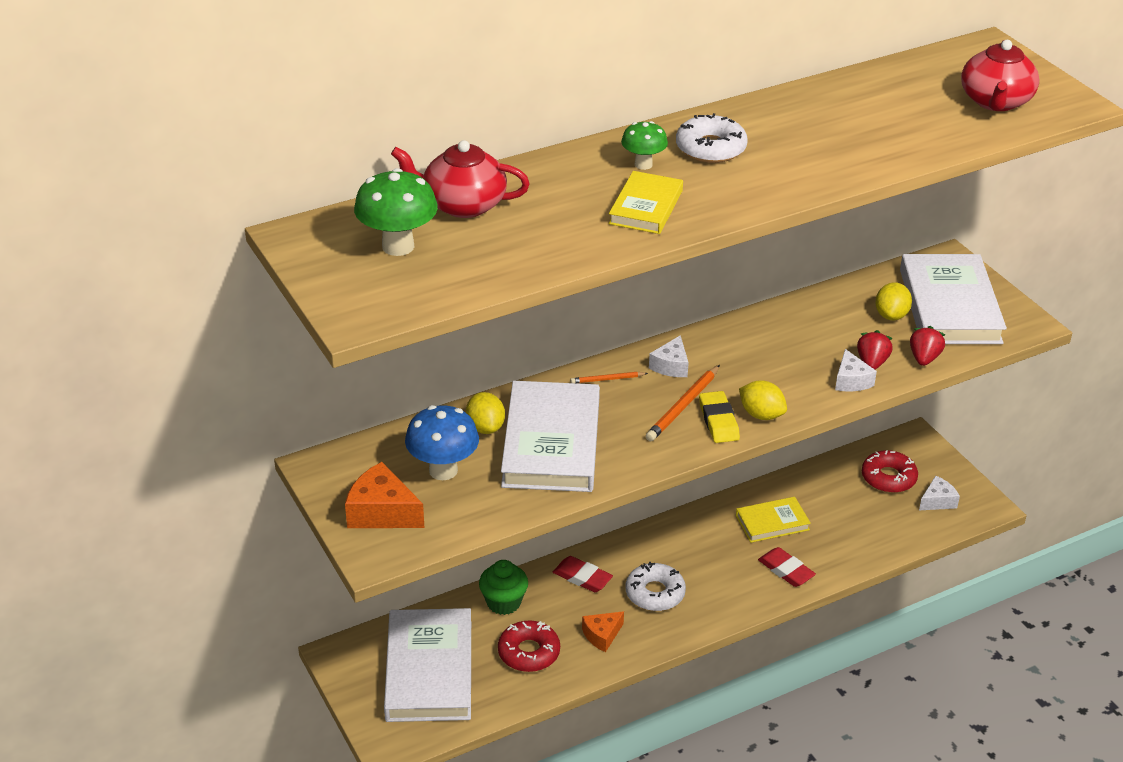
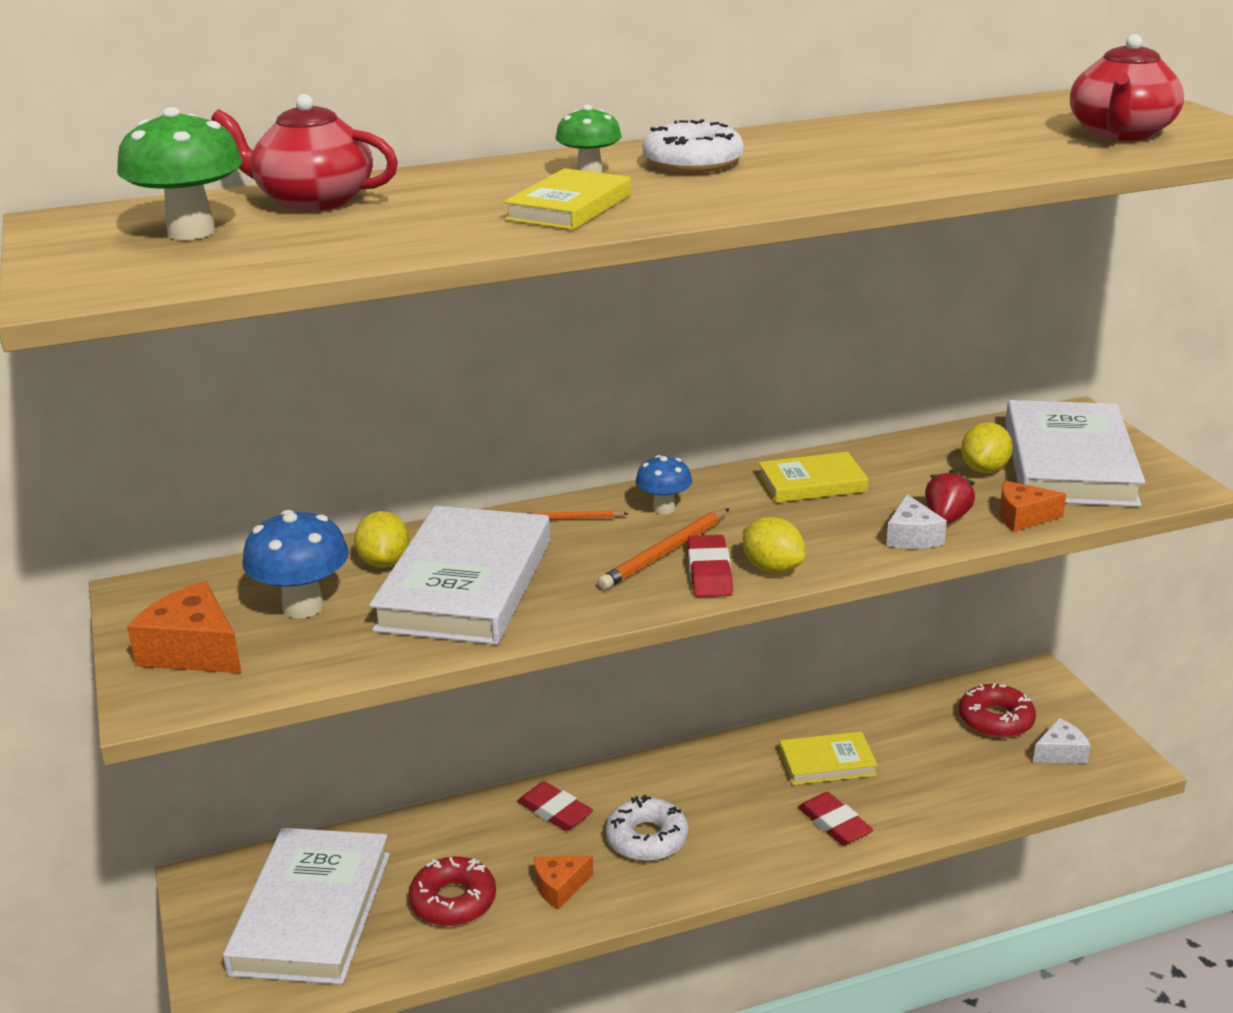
camera: 10 degrees right, 10 degrees down
green cupcake [479,560,528,615] -> none
white cheese [649,335,689,377] -> blue mushroom [636,455,692,514]
yellow eraser [699,391,740,443] -> red eraser [687,535,733,597]
red strawberry [910,326,946,366] -> orange cheese [1000,481,1066,532]
none -> yellow book [758,452,868,503]

